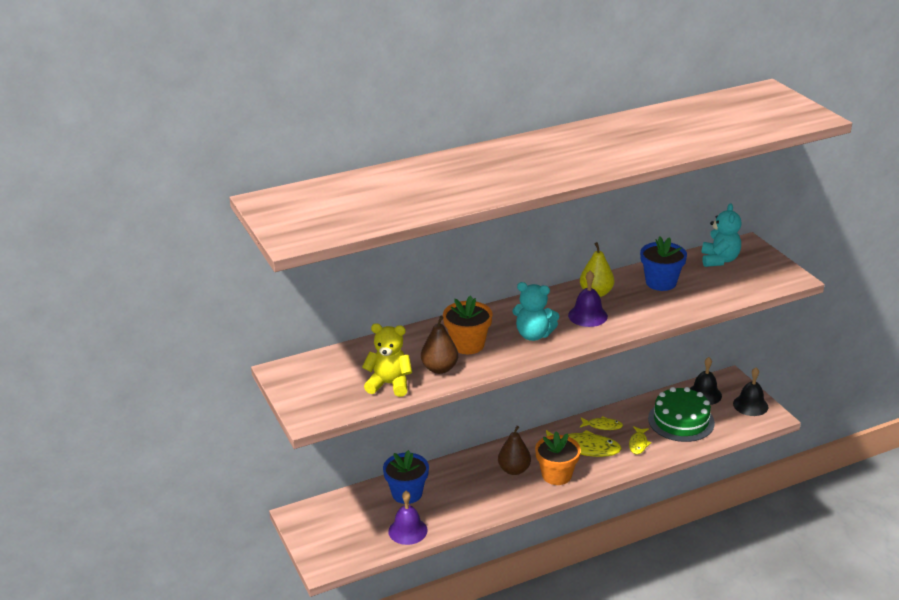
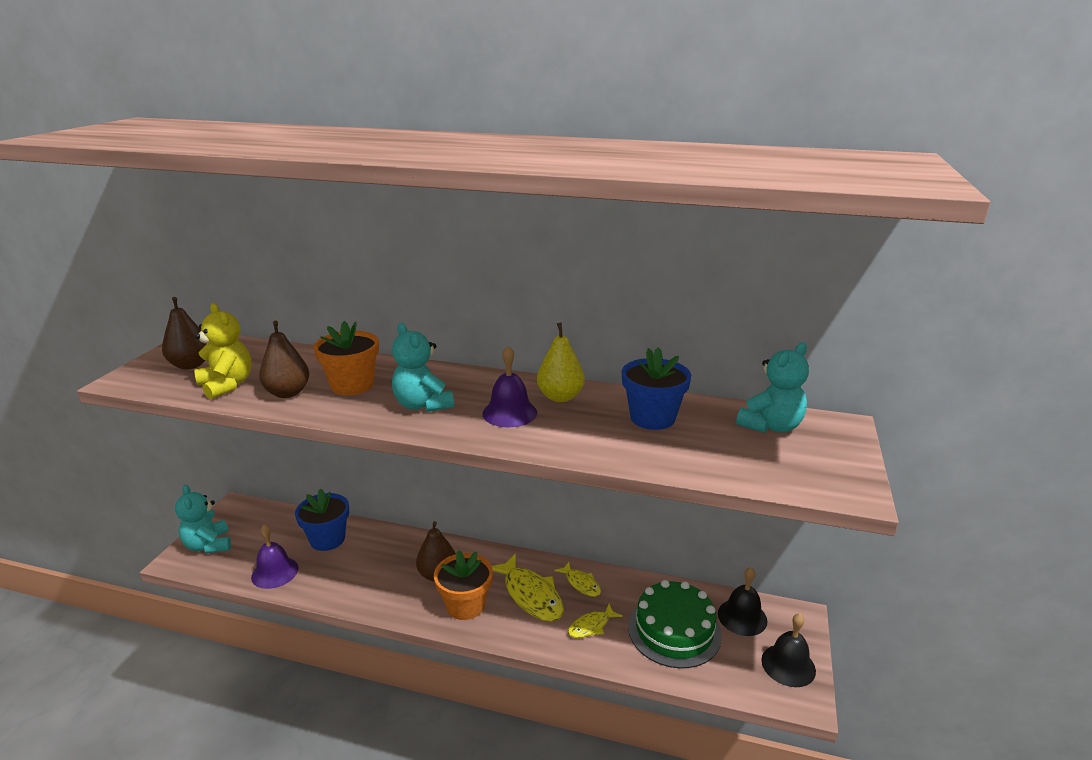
camera: 40 degrees right, 5 degrees down
none -> brown pear [162,297,206,370]
none -> turquoise teddy bear [175,485,231,554]

